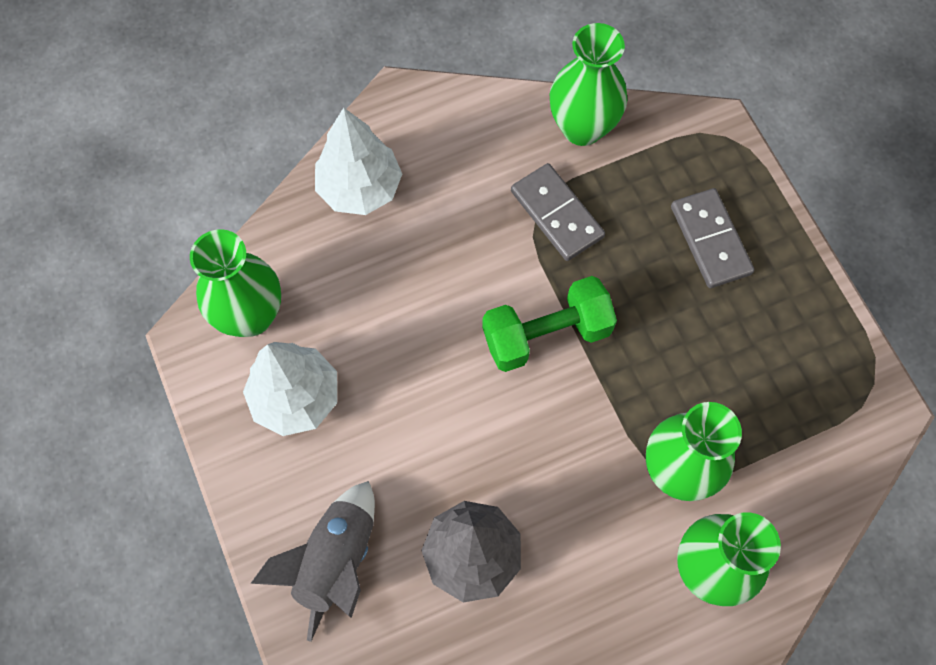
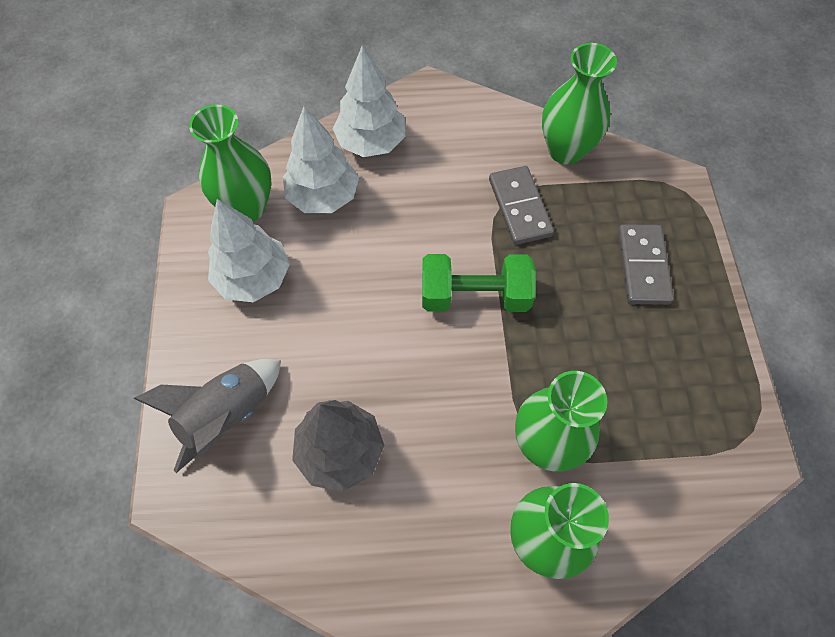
camera: 20 degrees right, 5 degrees down
none -> white tree [283,106,359,213]

